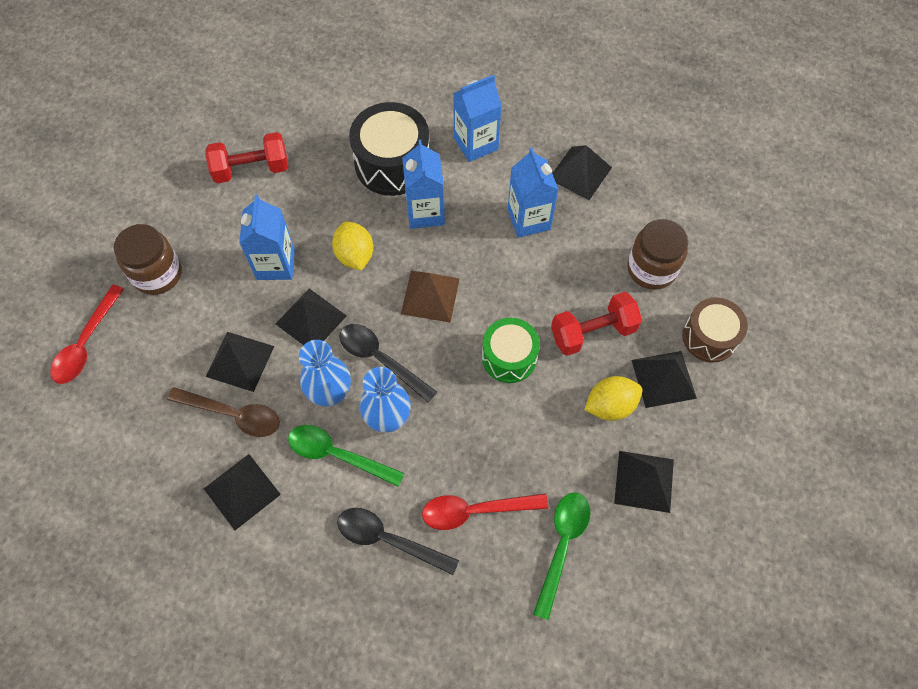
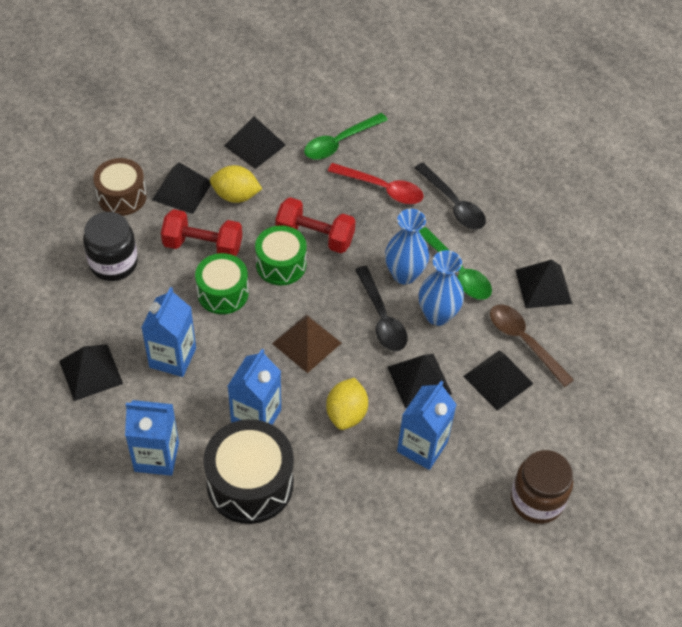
camera: 150 degrees left, 10 degrees down
red spoon [50,285,124,384] -> none
red dumbbell [205,132,288,183] -> red dumbbell moved to [275,197,356,253]
brown jar [627,219,688,290] -> black jar [83,212,138,281]
none -> green drum [195,253,249,314]

